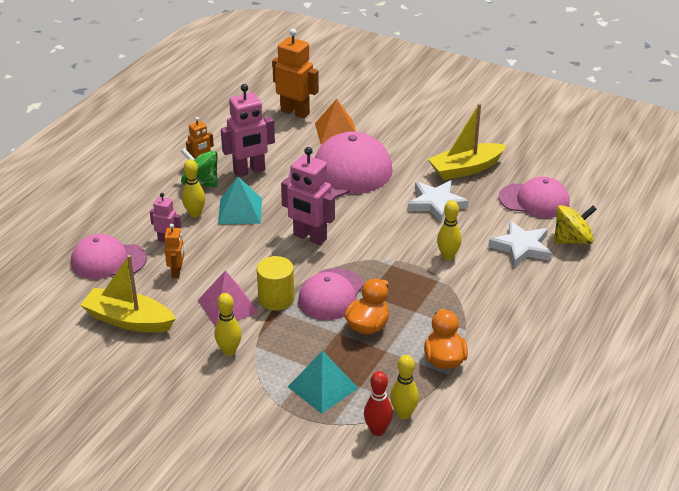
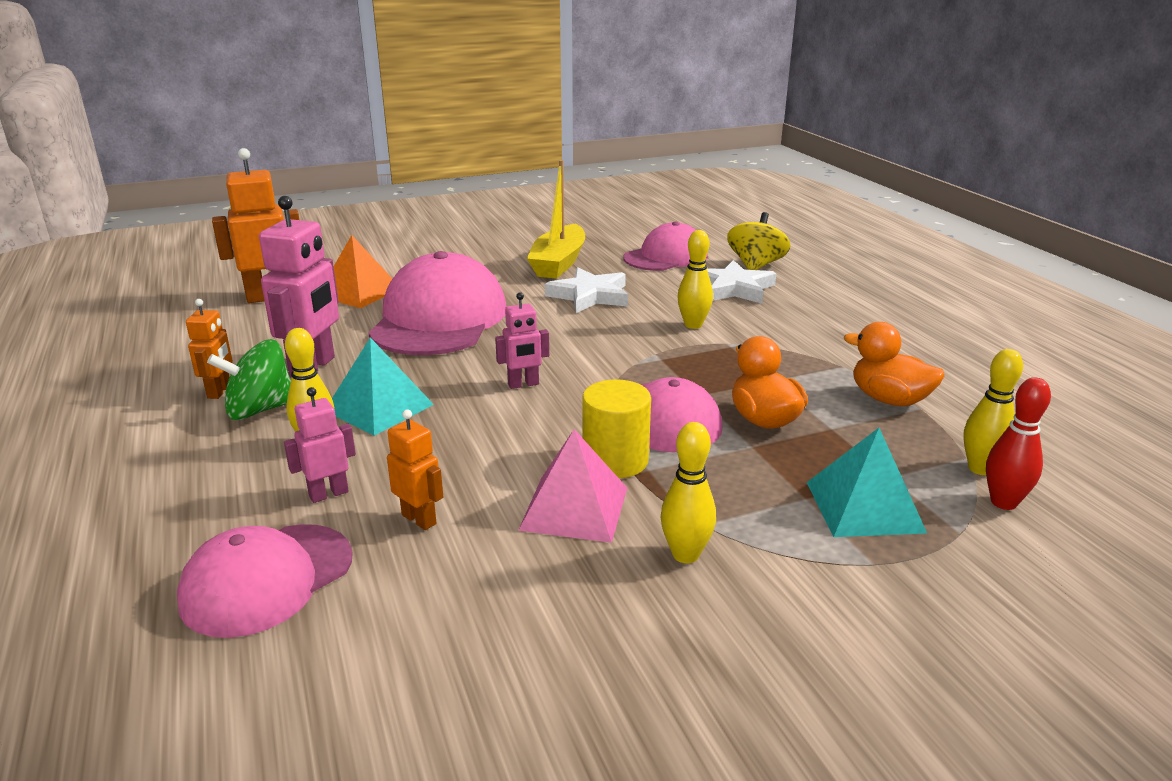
camera: 50 degrees left, 10 degrees down
yellow boat [81,255,176,332] -> none
pink robot [281,147,335,245] -> pink robot [495,292,549,389], size x0.55

